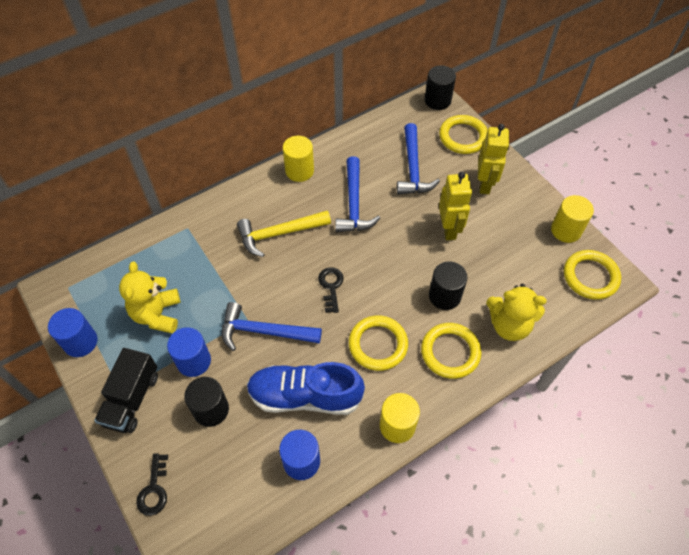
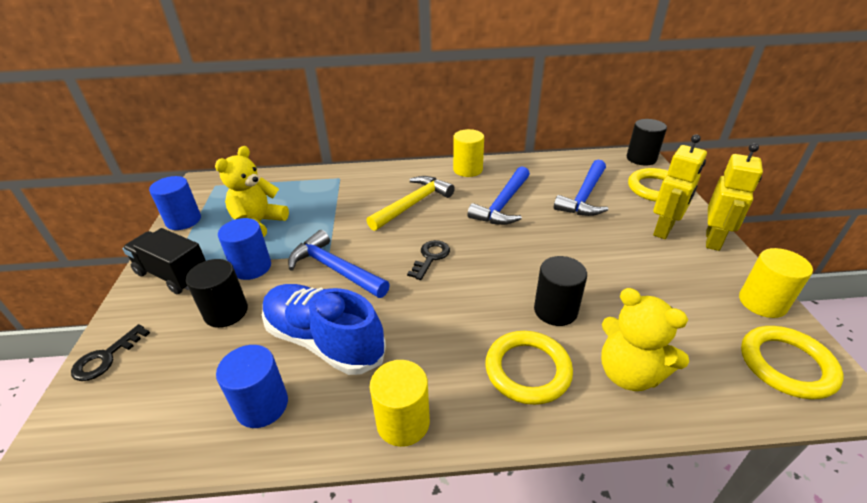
camera: 30 degrees right, 20 degrees down
black truck [94,348,158,433] -> black truck turned 75 degrees clockwise [122,228,206,294]
yellow hammer [237,210,331,257] -> yellow hammer turned 120 degrees clockwise [366,176,455,231]
yellow ring [349,315,408,371] -> none
yellow robot [439,171,472,240] -> yellow robot moved to [706,143,763,251]

